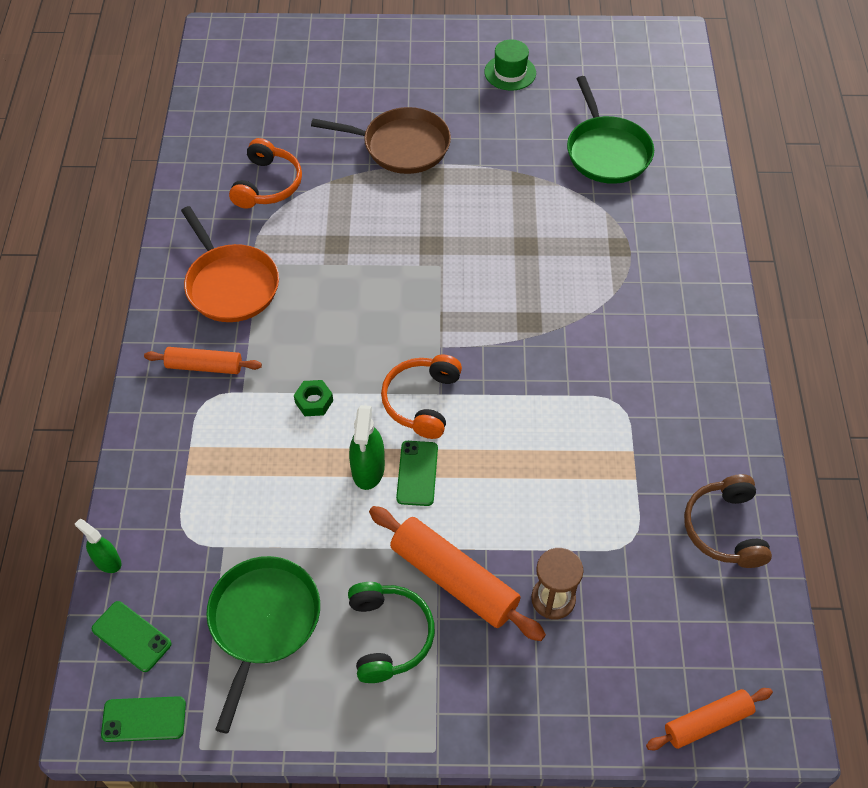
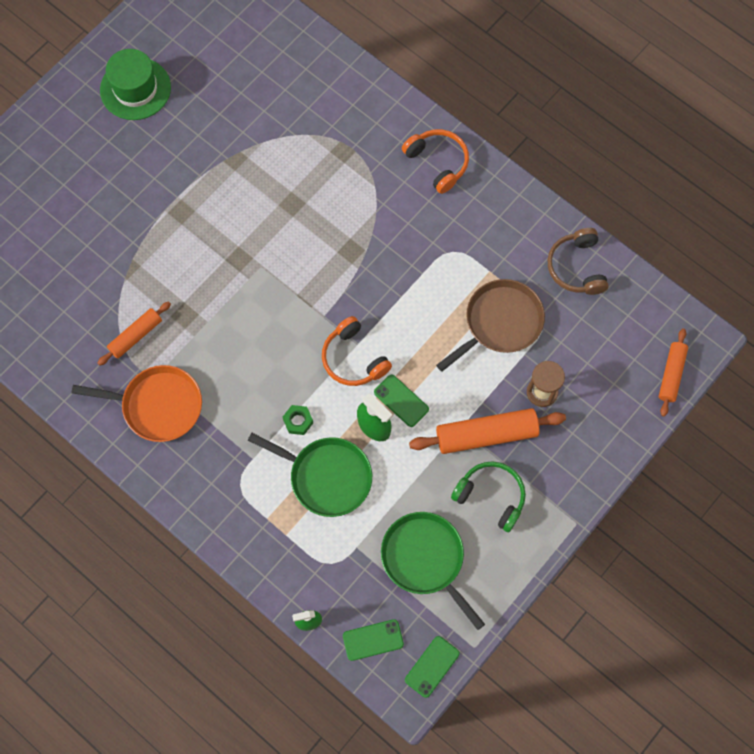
camera: 50 degrees left, 15 degrees up
orange rolling pin [144,347,262,374] -> orange rolling pin moved to [98,301,171,366]
orange headphones [229,138,302,209] -> orange headphones moved to [402,129,469,194]
brown pan [311,107,451,174] -> brown pan moved to [436,279,545,372]
green hat [484,39,536,91] -> green hat [100,49,171,120], size x1.52
green pan [567,76,654,184] -> green pan moved to [248,433,372,517]
brown headphones [684,474,772,568] -> brown headphones turned 45 degrees clockwise [547,228,609,295]

